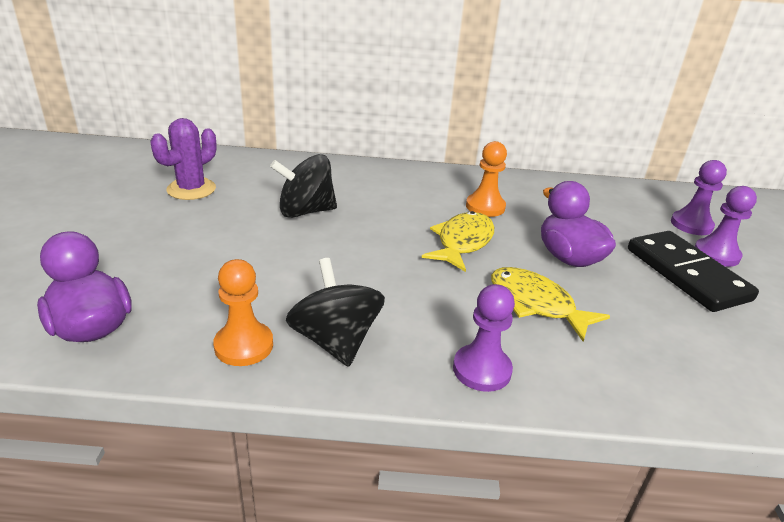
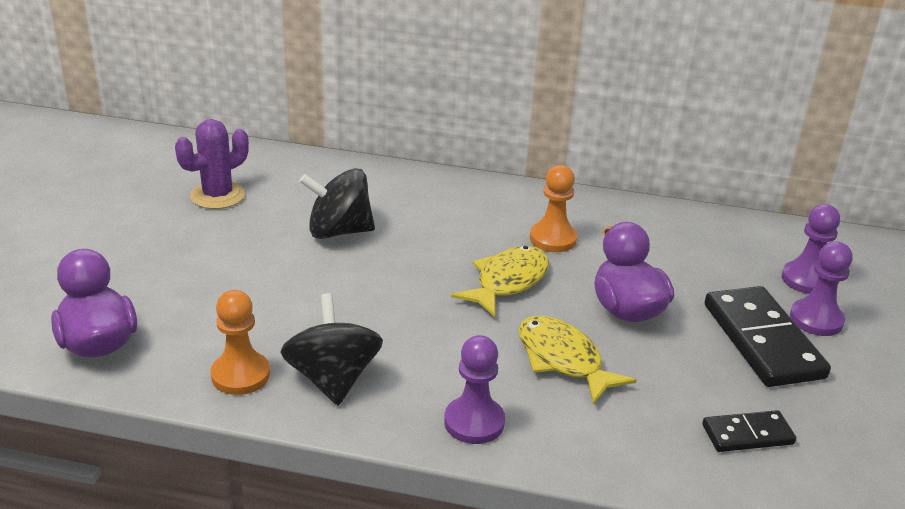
camera: 10 degrees right, 0 degrees up
none -> black domino [702,410,796,452]

